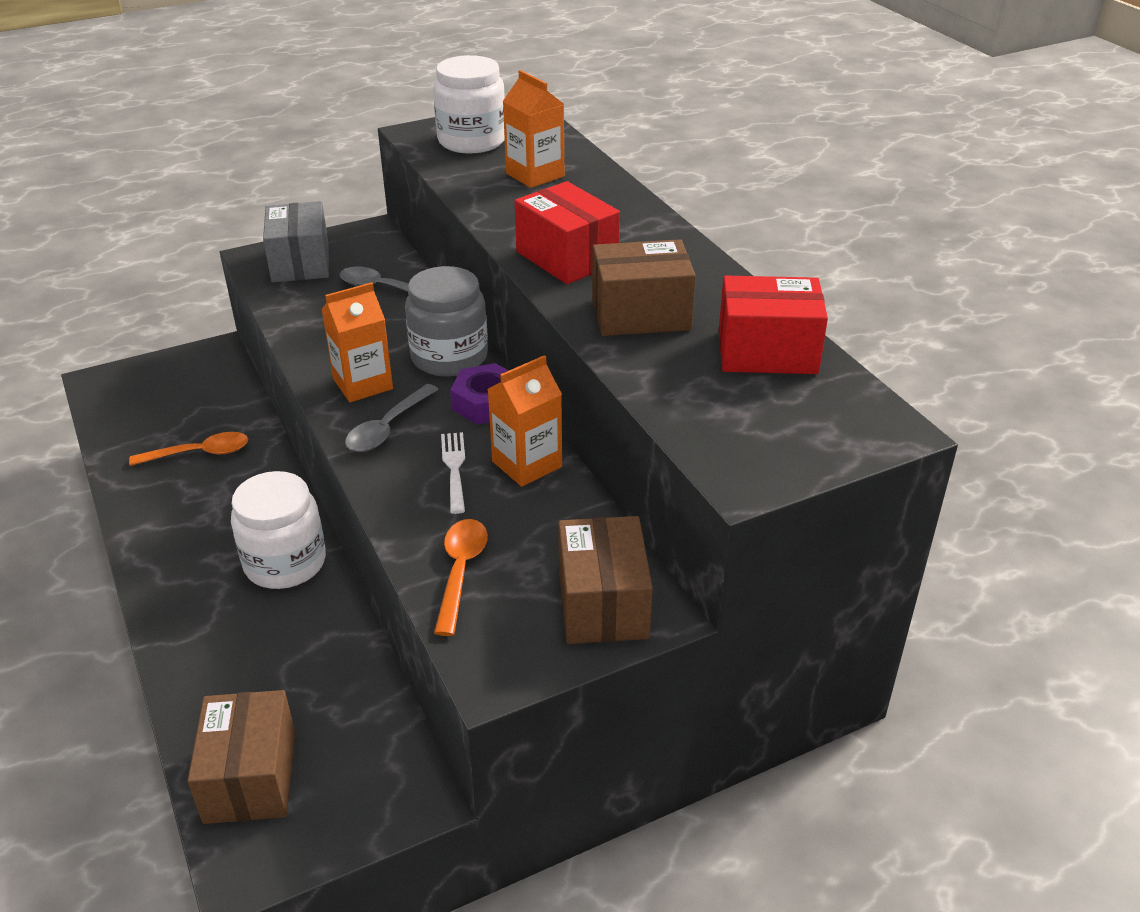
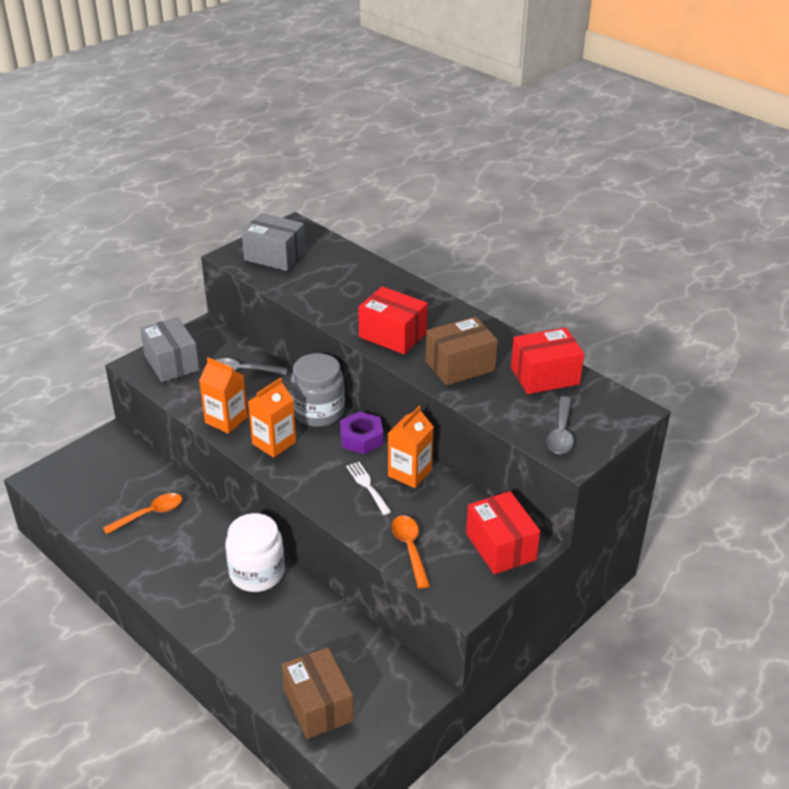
camera: 20 degrees left, 0 degrees up
grey spoon [345,384,439,452] -> grey spoon moved to [547,396,574,454]
white jar [433,55,505,153] -> grey box [242,213,305,271]
orange carton [503,70,564,188] -> orange carton moved to [199,357,248,434]
brown box [558,516,653,644] -> red box [466,491,540,574]

